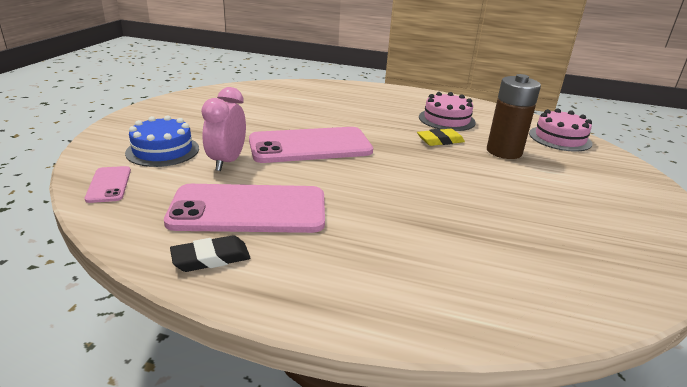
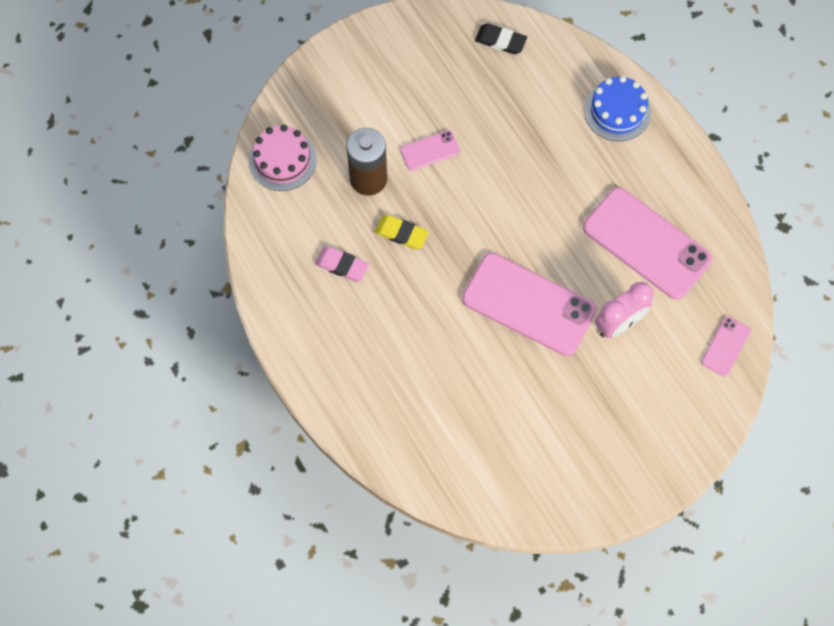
camera: 135 degrees left, 40 degrees up
blue cake [125,115,199,167] -> blue cake moved to [584,76,651,141]
black eraser [170,235,251,272] -> black eraser moved to [475,23,527,54]
pink cake [419,92,476,131] -> pink eraser [315,246,369,282]
none -> pink phone [400,130,460,171]

